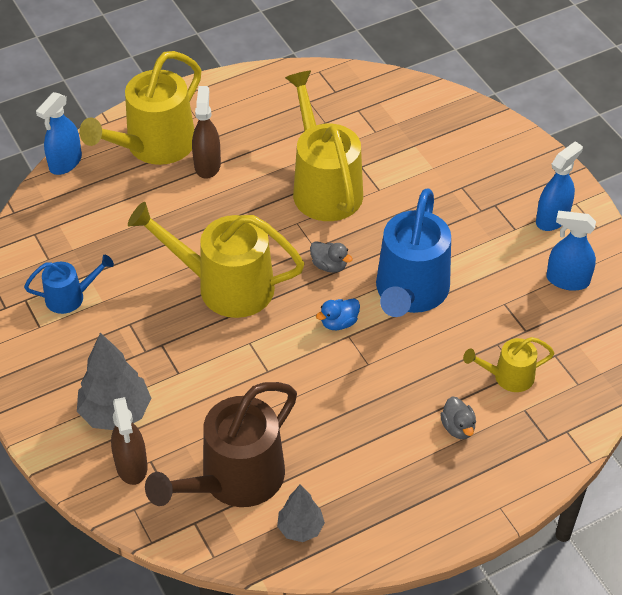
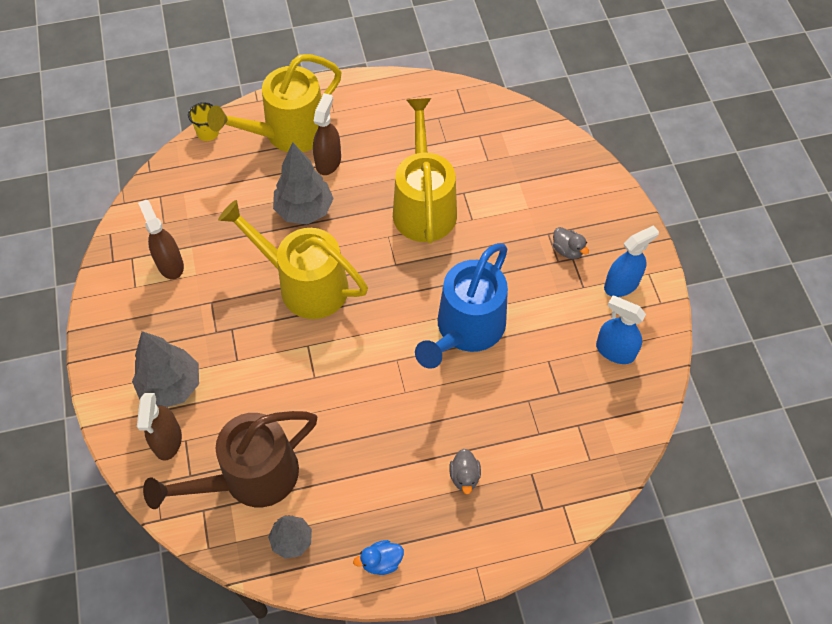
camera: 15 degrees right, 10 degrees up
blue watering can [24,255,114,314] -> brown spray bottle [138,200,184,279]
blue spray bottle [36,92,82,175] -> yellow cup [188,102,219,141]
grey duck [310,241,353,273] -> grey duck moved to [553,227,589,259]
blue duck [316,299,360,330] -> blue duck moved to [353,540,404,575]
yellow watering can [463,337,554,392] -> none
none -> grey tree [273,142,334,224]

